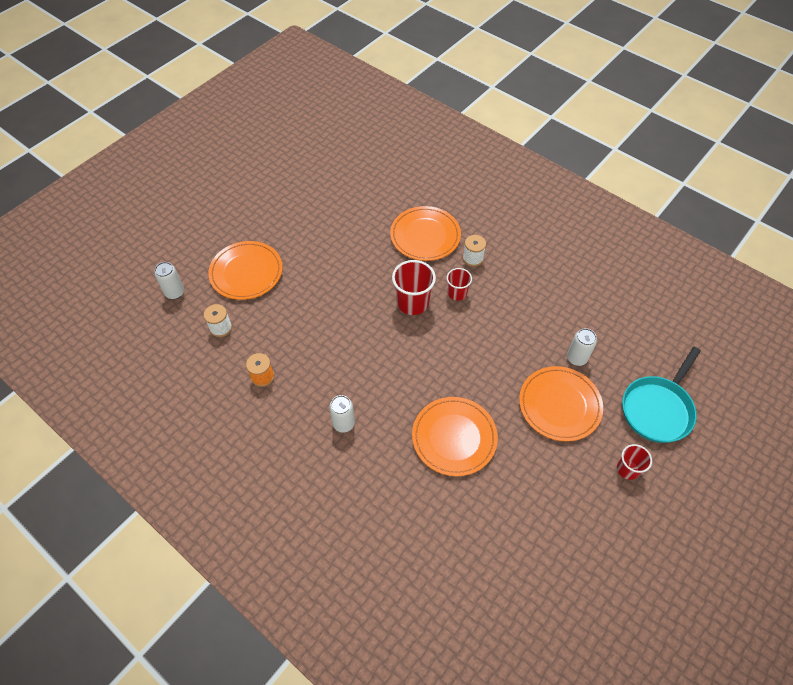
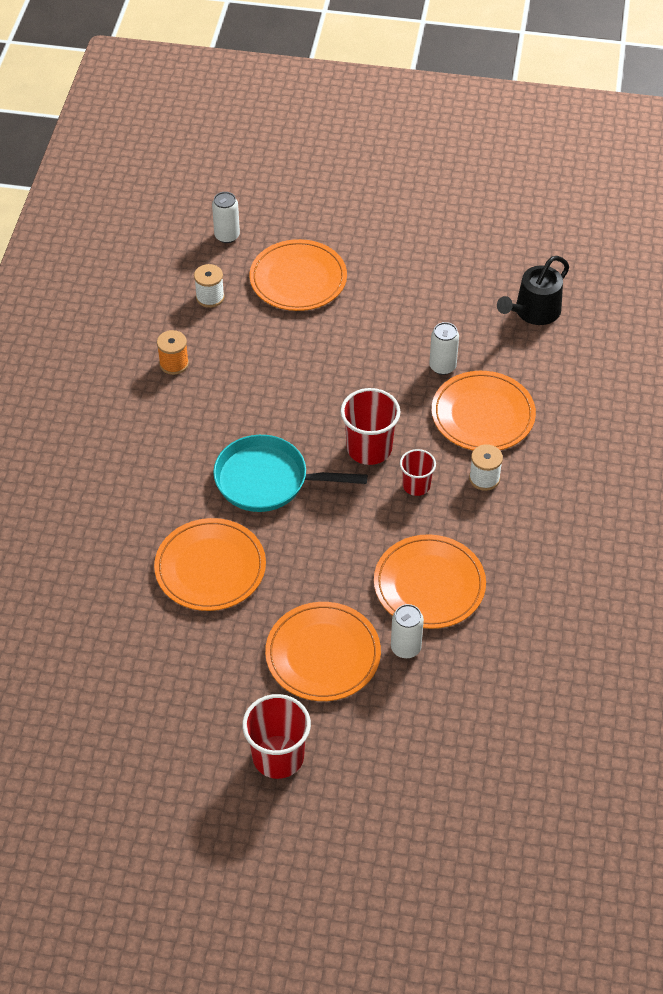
camera: 60 degrees right, 5 degrees down
white can [329,395,355,433] -> white can moved to [429,322,459,375]
red cup [617,444,652,480] -> red cup [242,694,311,779], size x1.66
turquoise pan [622,347,701,443] -> turquoise pan moved to [213,435,368,512]
none -> orange plate [374,534,486,629]
none -> black watering can [497,256,569,325]

